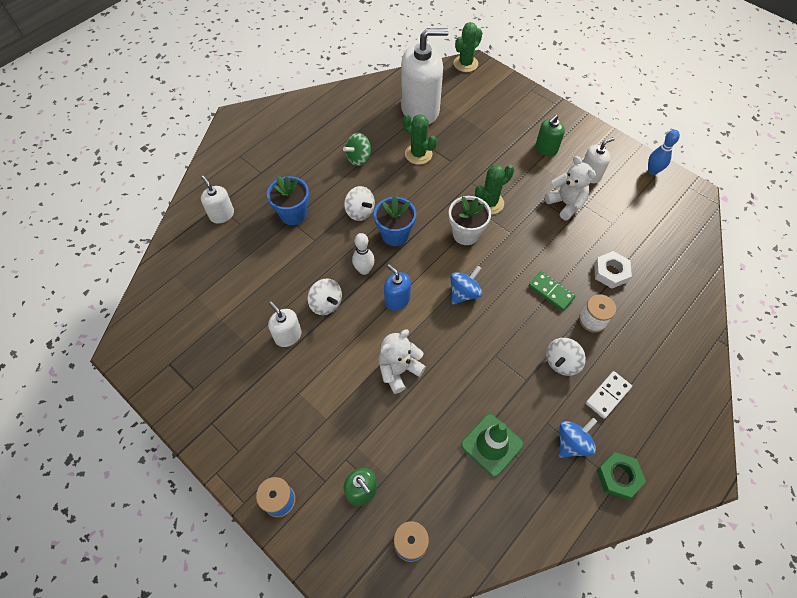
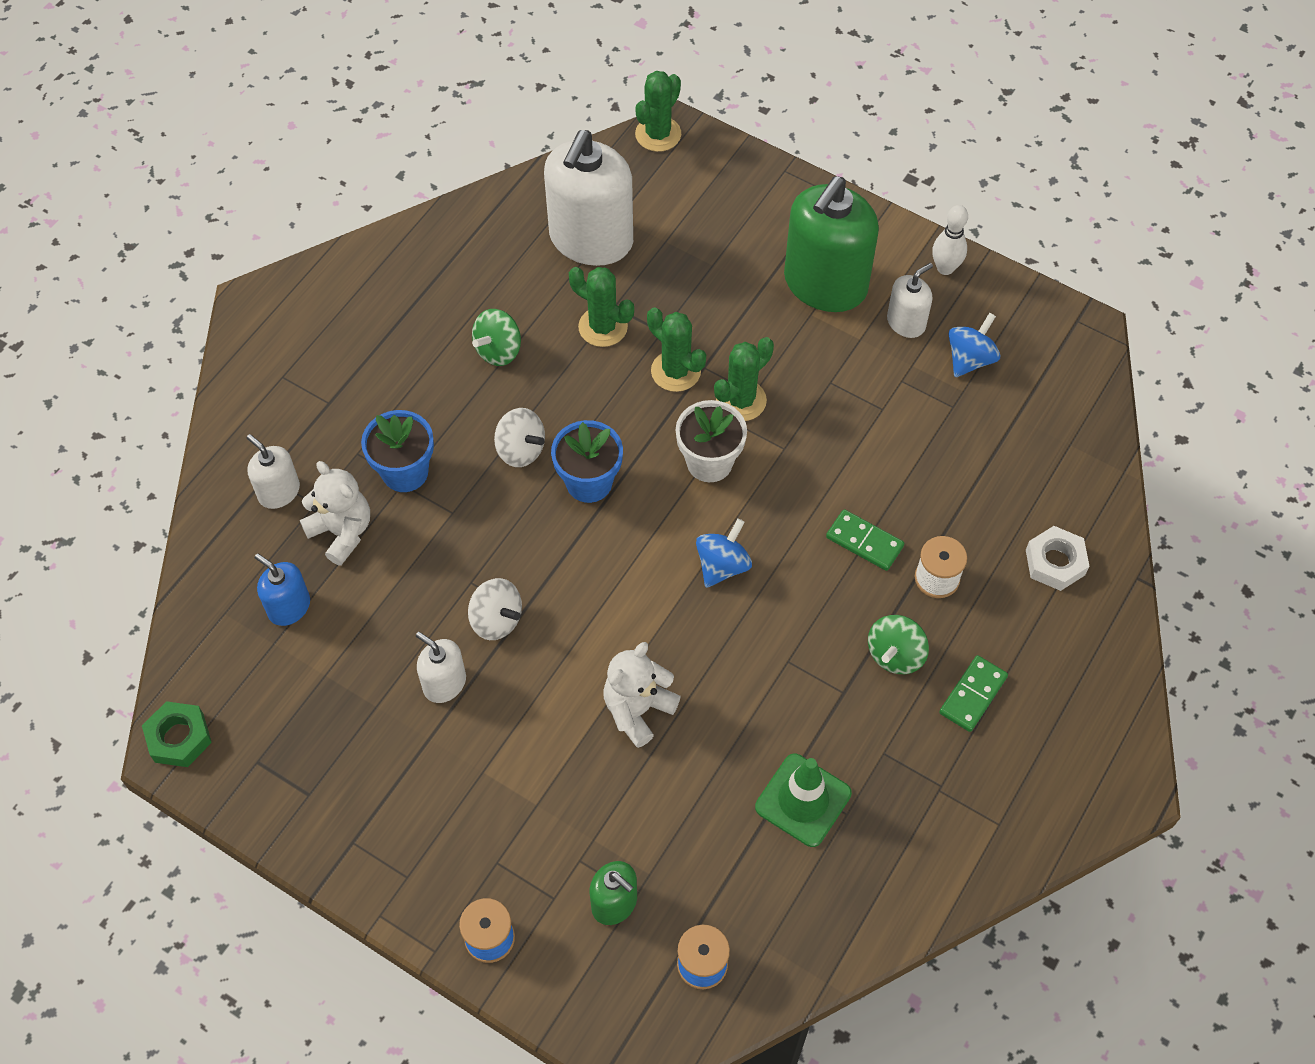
camera: 10 degrees left, 0 degrees up
white bowling pin [352,233,375,275] -> white bowling pin moved to [932,205,968,275]
blue soap dispenser [384,264,411,311] -> blue soap dispenser moved to [255,554,310,626]
white soap dispenser [401,28,449,124] -> white soap dispenser turned 135 degrees clockwise [544,130,633,266]
green soap dispenser [536,115,565,156] -> green soap dispenser [784,176,879,312], size x2.06
white teddy bear [545,156,596,221] -> white teddy bear moved to [300,461,370,566]
white spinning top [546,338,586,376] -> green spinning top [868,615,929,674]
blue spinning top [559,418,597,458] -> blue spinning top moved to [949,312,1000,377]
white domino [586,371,632,419] -> green domino [939,655,1008,732]
white nut [594,251,632,288] -> white nut moved to [1026,526,1089,591]
green nut [597,452,646,500] -> green nut moved to [142,701,212,767]
blue bowling pin [648,130,680,175] -> none
none -> green cactus [647,307,706,392]

